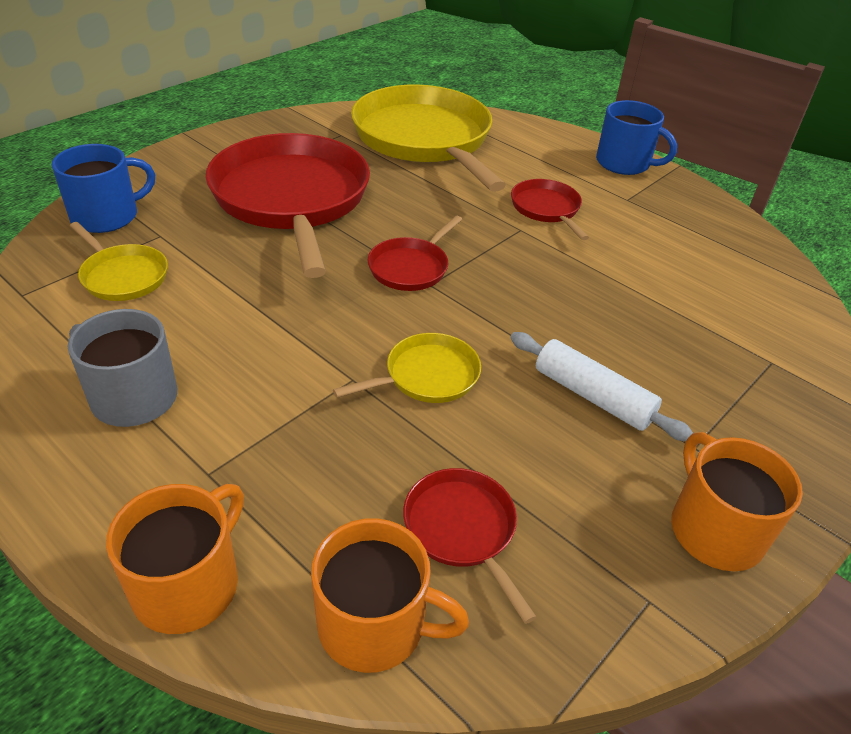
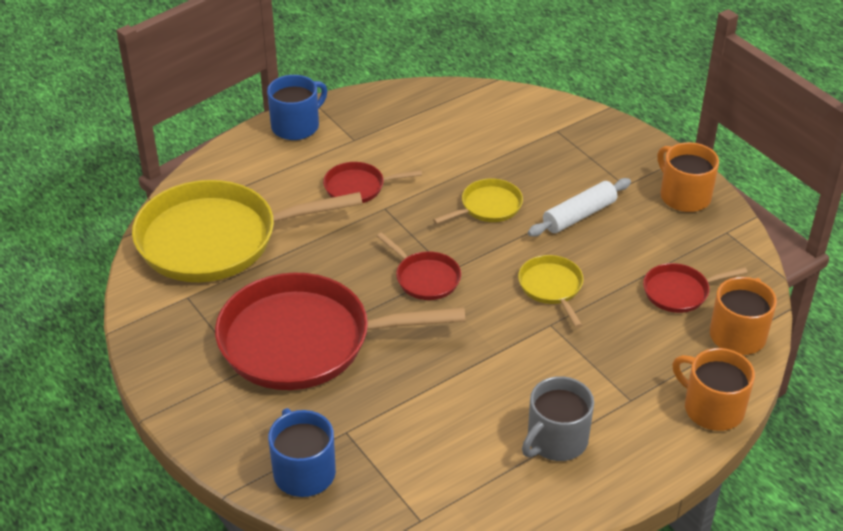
camera: 75 degrees left, 0 degrees up
yellow pan [70,222,168,301] -> yellow pan moved to [433,178,523,224]
orange mug [671,432,803,571] -> orange mug turned 60 degrees clockwise [657,142,719,212]

